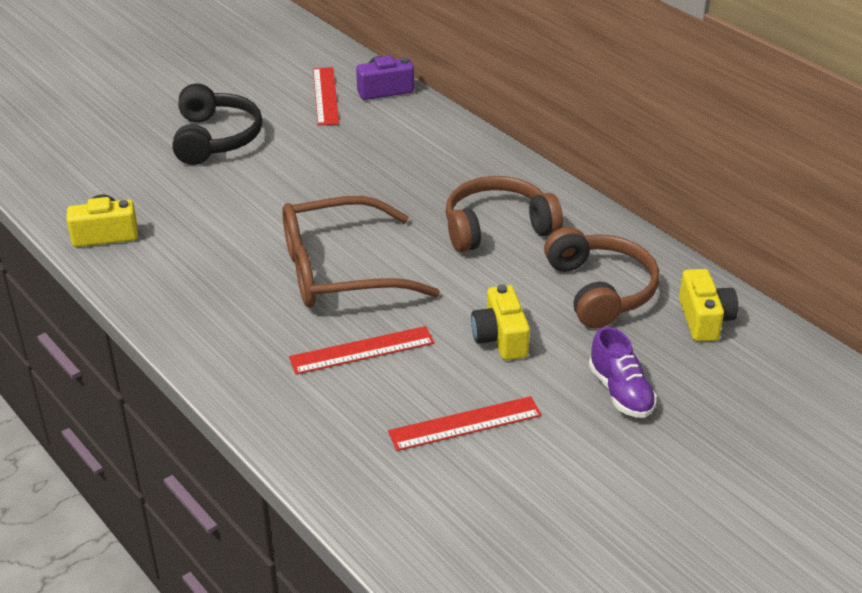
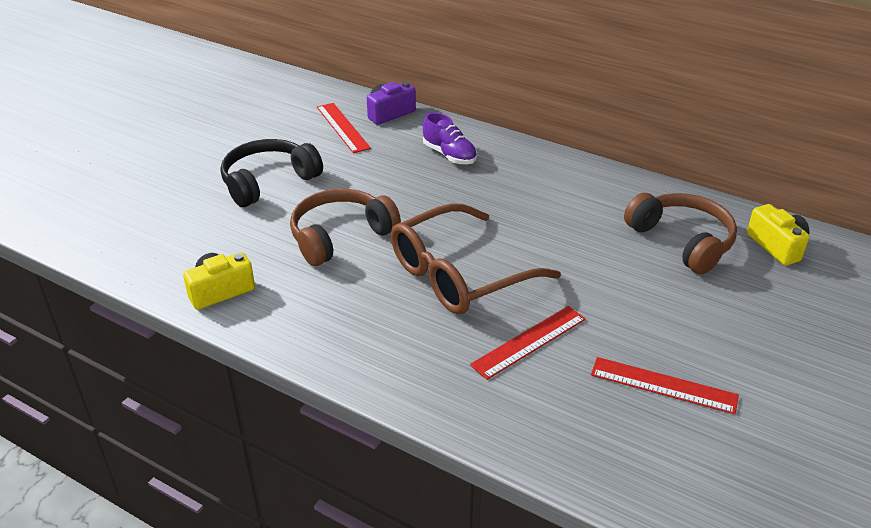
camera: 20 degrees left, 0 degrees up
black headphones [173,83,263,165] -> black headphones turned 105 degrees counterclockwise [221,139,323,207]
red ruler [388,396,542,451] -> red ruler turned 60 degrees clockwise [591,357,739,414]
brown headphones [446,176,563,252] -> brown headphones moved to [290,189,401,266]
yellow camera [471,284,530,360] -> none
purple shoe [589,327,657,418] -> purple shoe moved to [423,112,477,164]

